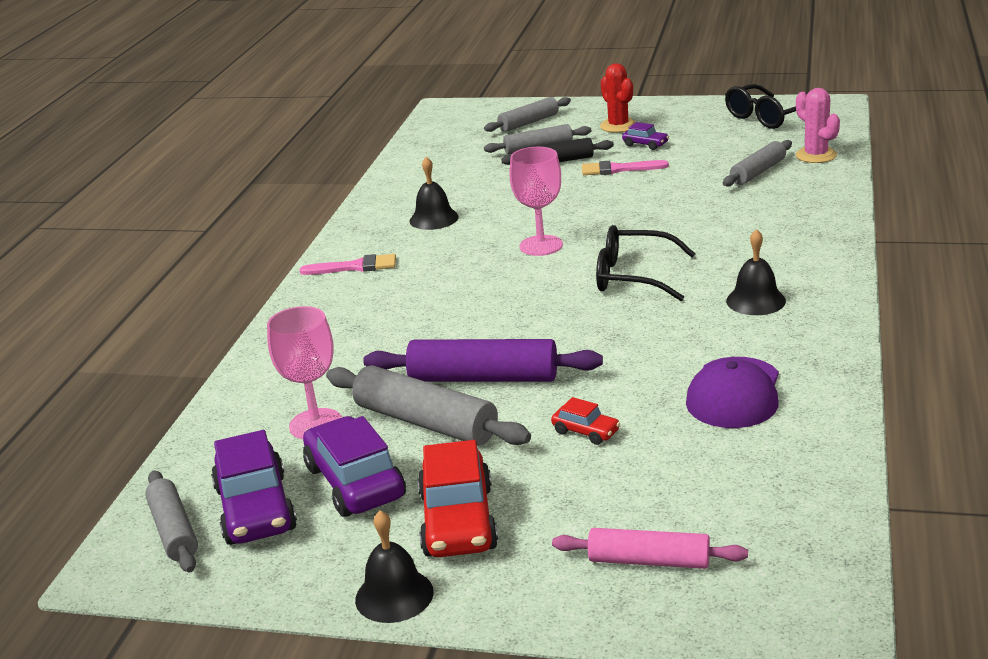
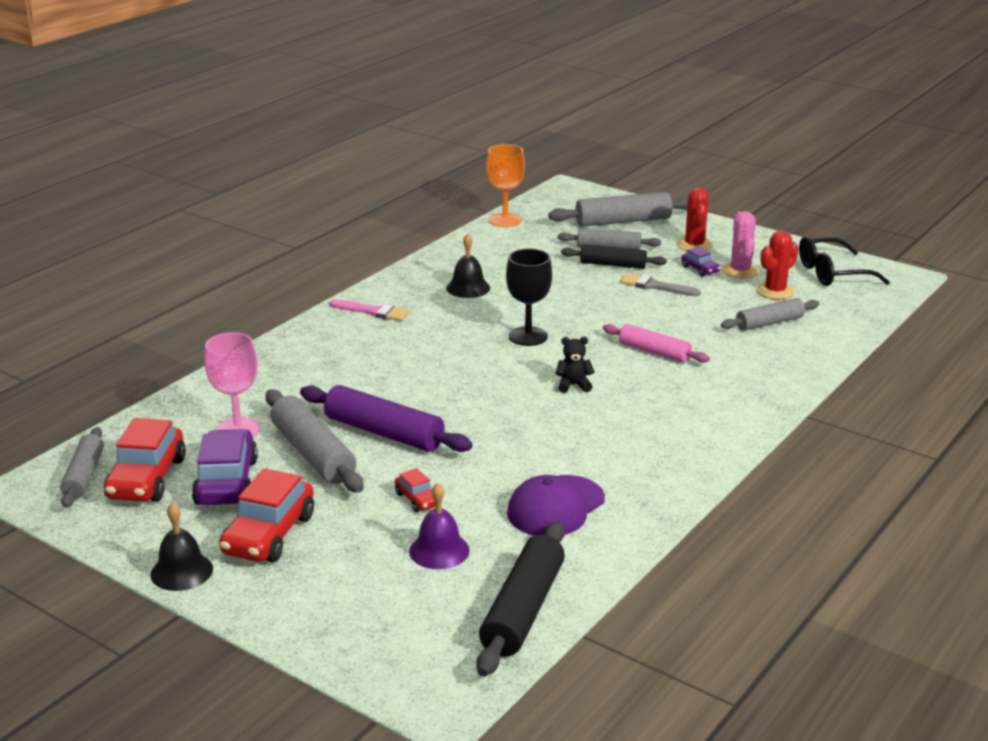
camera: 20 degrees right, 0 degrees up
purple car [211,430,297,545] -> red car [104,418,186,501]
grey rolling pin [484,97,571,132] -> grey rolling pin [548,192,688,226], size x1.55
pink goblet [509,147,563,256] -> black goblet [506,249,552,346]
pink rolling pin [552,528,748,569] -> pink rolling pin moved to [603,324,710,363]
pink brush [582,160,669,175] -> grey brush [620,273,701,296]
black glasses [596,225,695,301] -> black teddy bear [555,337,594,393]
black bell [726,229,786,315] -> none
pink cactus [796,88,840,163] -> pink cactus moved to [722,211,759,279]
none -> purple bell [409,483,470,569]
none -> black rolling pin [476,521,565,677]
none -> orange goblet [486,144,525,227]
none -> red cactus [757,230,798,299]

